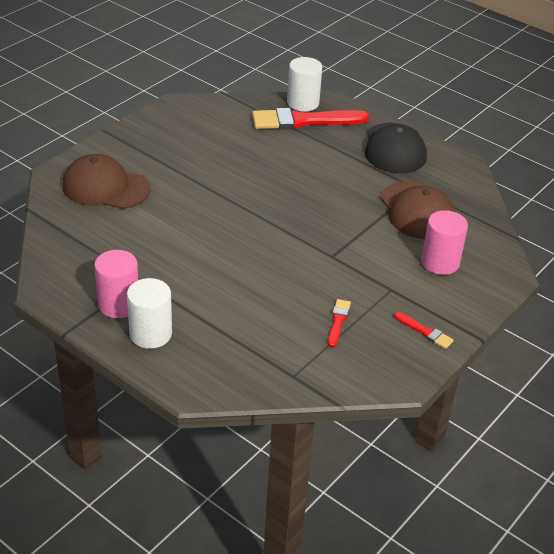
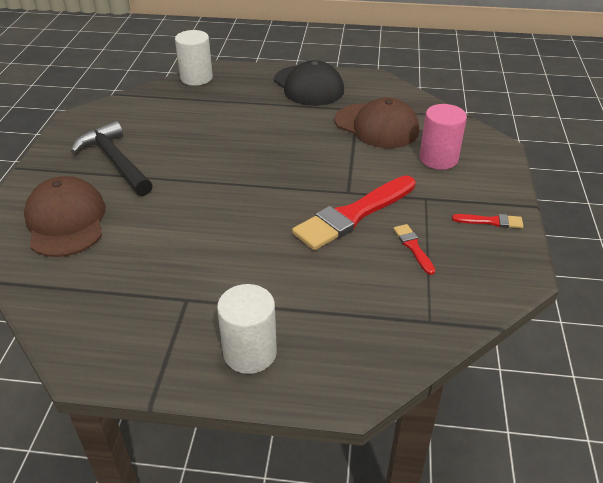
camera: 30 degrees left, 0 degrees up
brown cap [63,154,151,209] -> brown cap turned 90 degrees clockwise [24,176,106,257]
pink cylinder [94,250,138,318] -> none
red brush [252,108,369,129] -> red brush moved to [292,175,416,250]
none -> black hammer [71,121,153,196]

